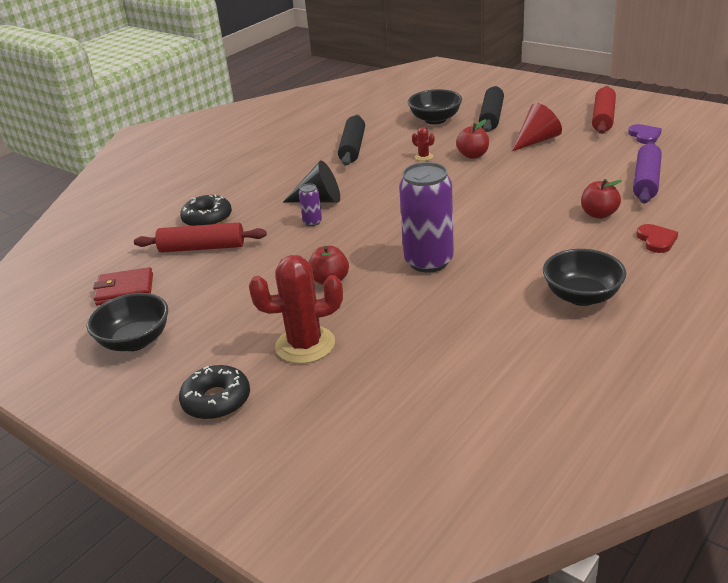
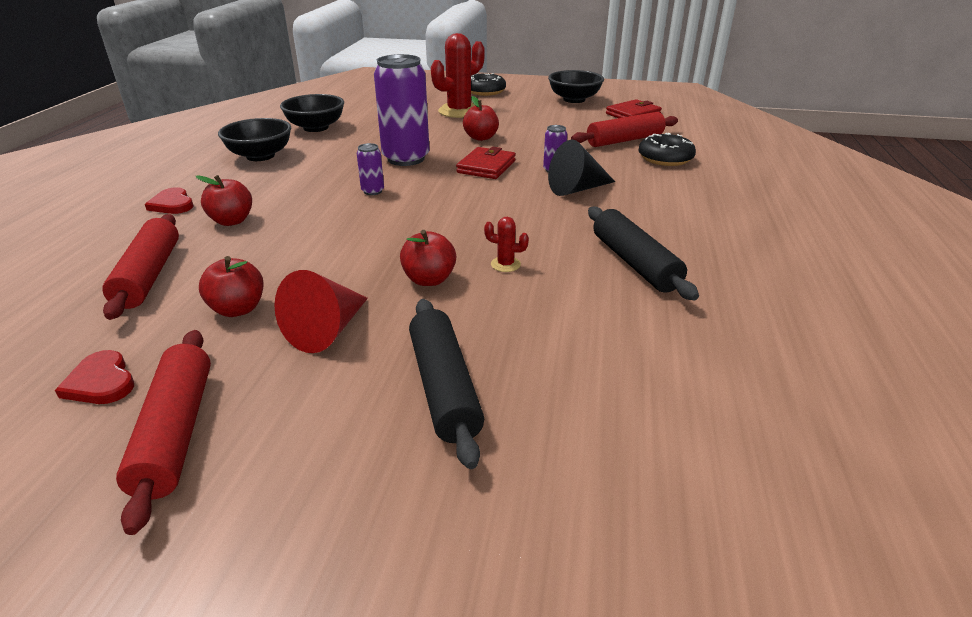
camera: 150 degrees right, 0 degrees up
black bowl [408,89,462,124] -> black bowl moved to [280,94,344,132]
purple heart [628,124,662,144] -> red heart [55,350,134,404]
purple rolling pin [633,142,662,204] -> red rolling pin [102,214,179,320]
none -> red apple [199,256,263,317]
none -> purple can [357,143,384,195]
none -> red wallet [456,147,516,179]

